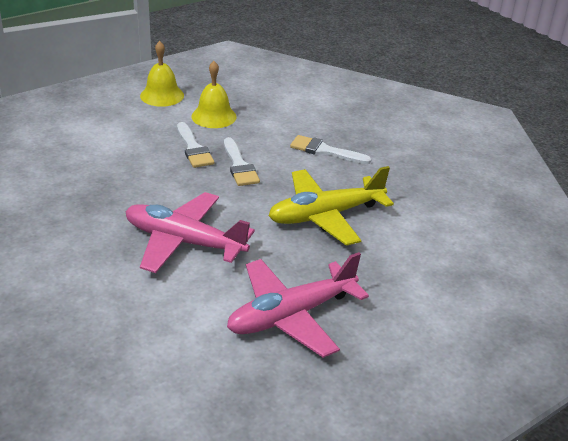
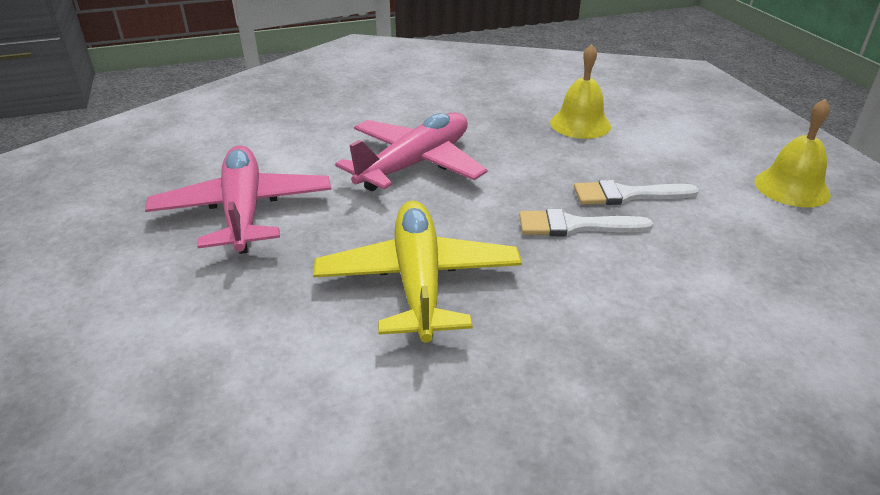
camera: 110 degrees right, 0 degrees up
yellow bell [191,61,237,128] -> yellow bell moved to [550,44,611,139]
white brush [290,135,371,164] -> none

